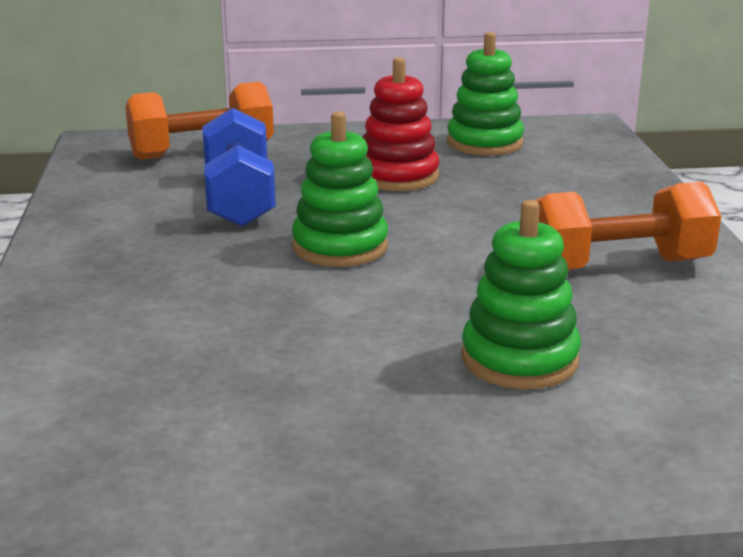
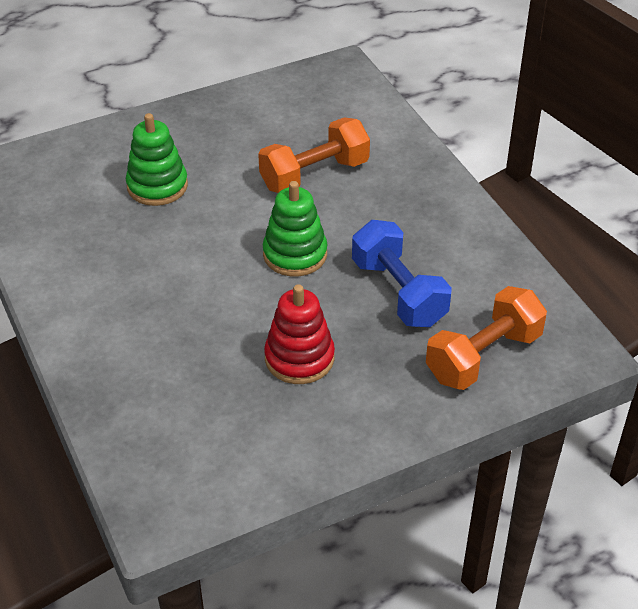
camera: 160 degrees right, 20 degrees up
green stacking toy [447,32,524,156] -> none
orange dumbbell [534,182,721,271] -> orange dumbbell moved to [258,117,370,193]

